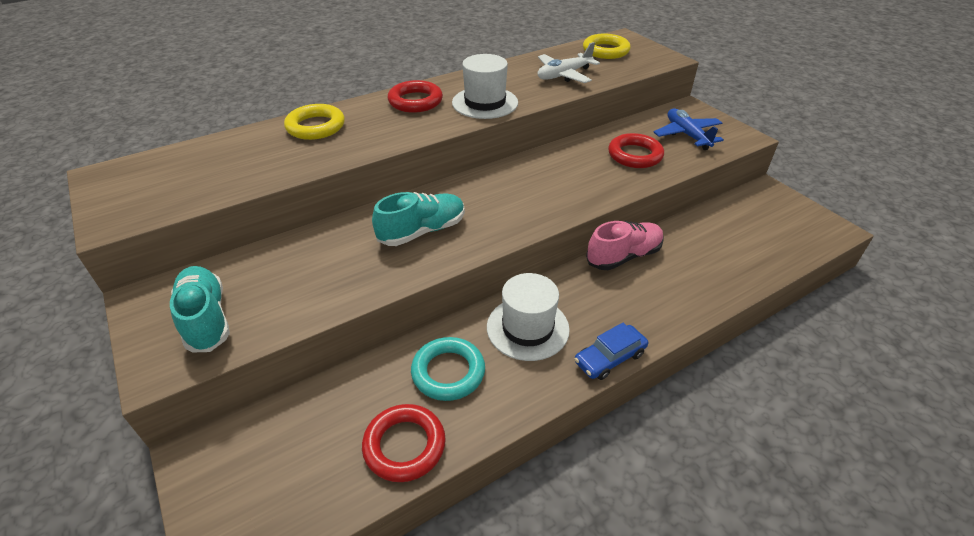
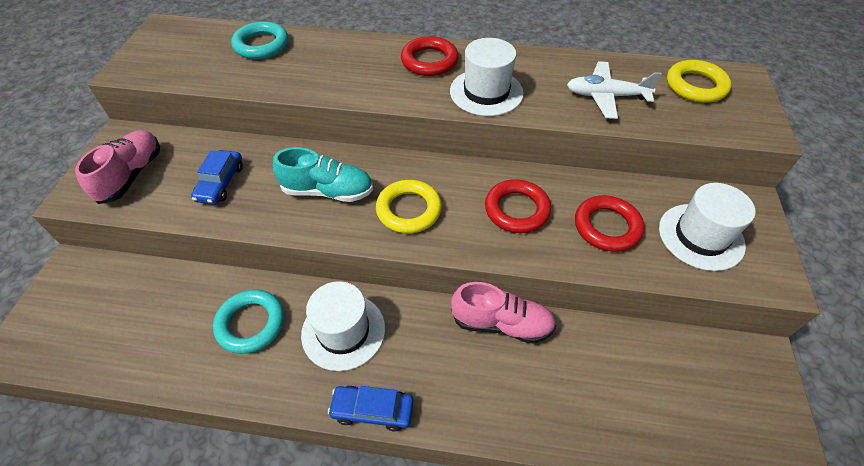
camera: 40 degrees right, 10 degrees up
turquoise shoe [170,266,230,352] -> pink shoe [75,130,160,204]
yellow ring [284,104,345,140] -> yellow ring moved to [376,180,442,234]
red ring [362,404,446,482] -> red ring moved to [485,179,551,233]
blue plane [654,109,724,150] -> white hat [659,183,756,271]
none -> blue car [191,150,243,204]
none -> turquoise ring [231,21,289,59]

